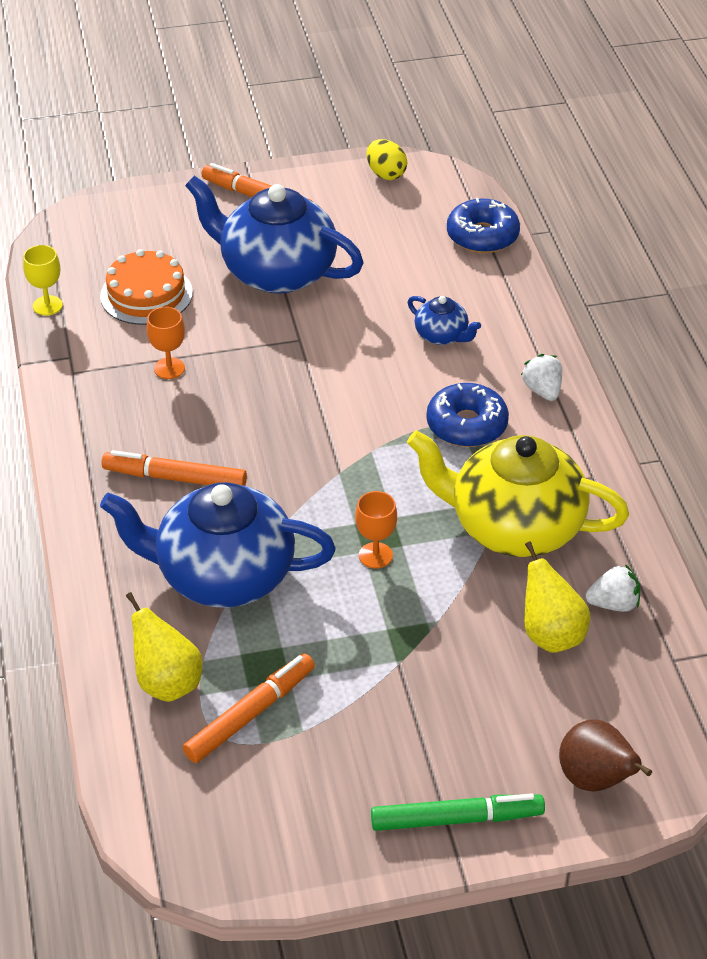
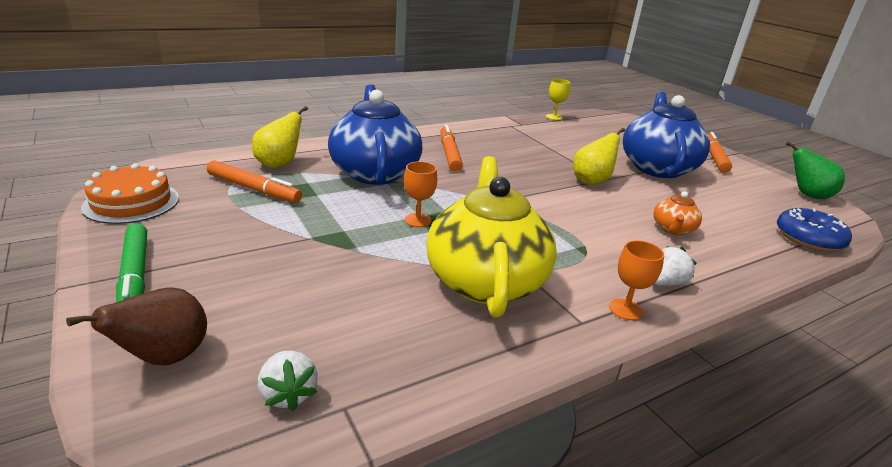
camera: 70 degrees right, 15 degrees down
orange cake [100,249,193,325] -> orange cake moved to [81,163,179,224]
orange goblet [147,307,185,379] -> orange goblet moved to [609,240,664,320]
yellow egg [367,139,407,180] -> green pear [786,141,845,199]
blue teapot [408,296,481,345] -> orange teapot [654,191,702,235]
blue donut [426,383,509,447] -> none
yellow pear [524,542,590,653] -> yellow pear moved to [573,128,625,185]
white strawberry [586,564,640,612] -> white strawberry moved to [258,350,318,411]

